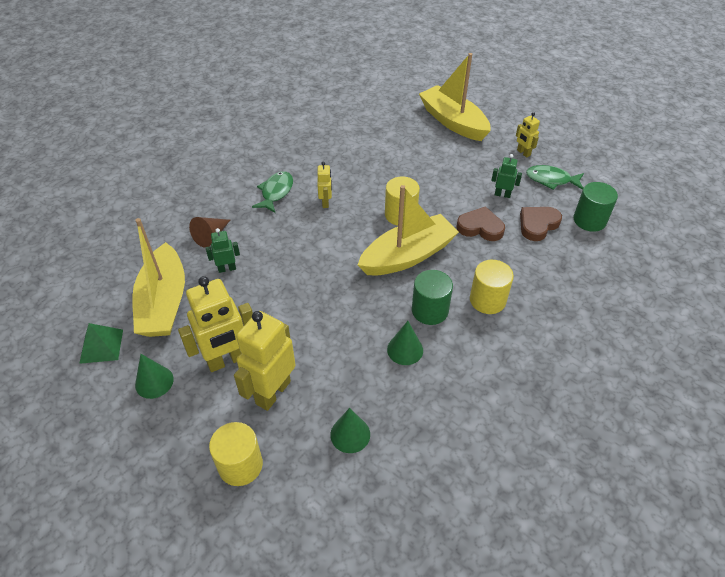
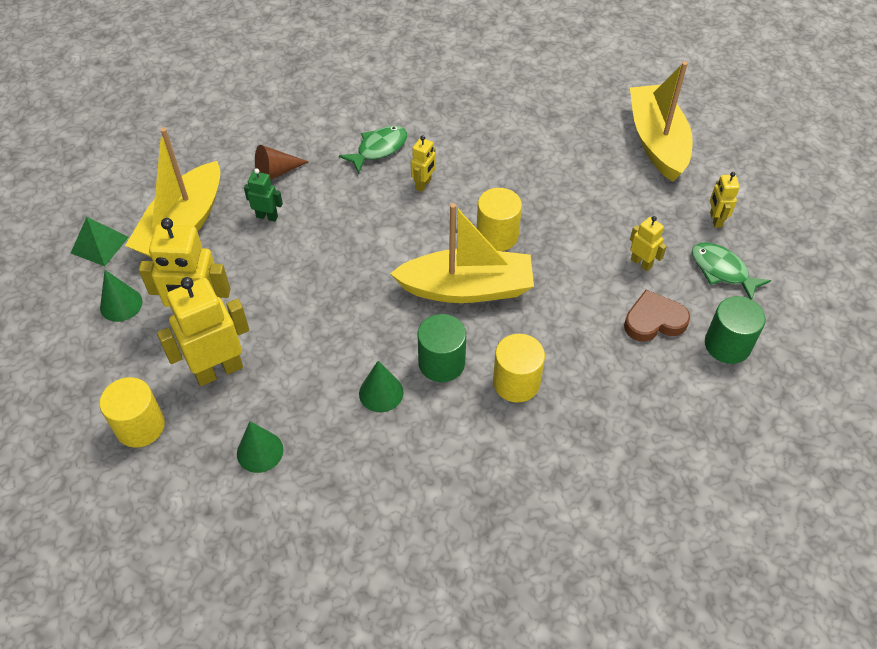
camera: 30 degrees right, 5 degrees up
brown heart [457,206,505,241] -> none
green robot [491,154,522,198] -> yellow robot [630,216,667,271]

